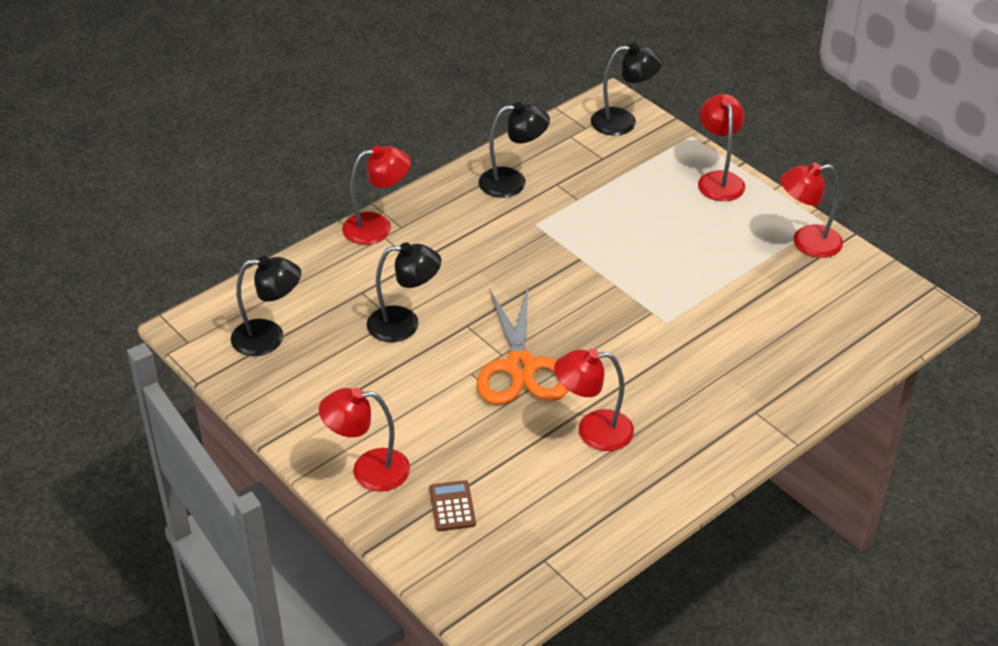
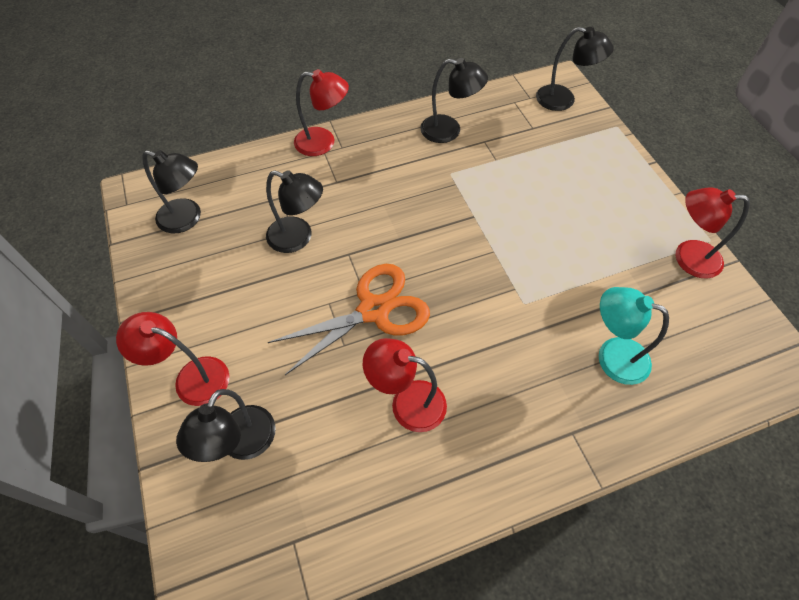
camera: 20 degrees right, 15 degrees up
brown calculator [429,480,476,531] -> black lamp [176,389,276,462]
orange scissors [477,286,569,405] -> orange scissors turned 135 degrees counterclockwise [268,264,430,375]
red lamp [698,94,745,201] -> none
none -> turquoise lamp [599,287,669,385]

